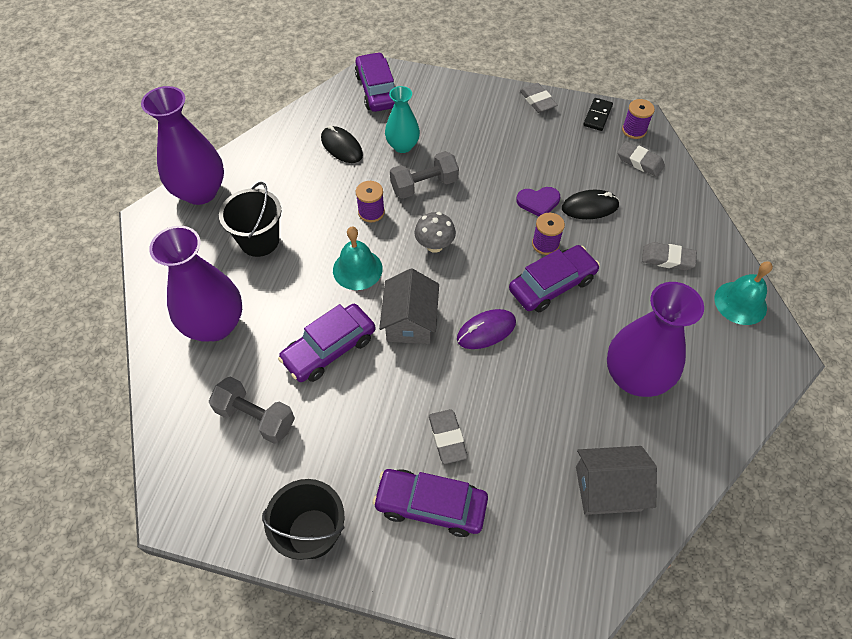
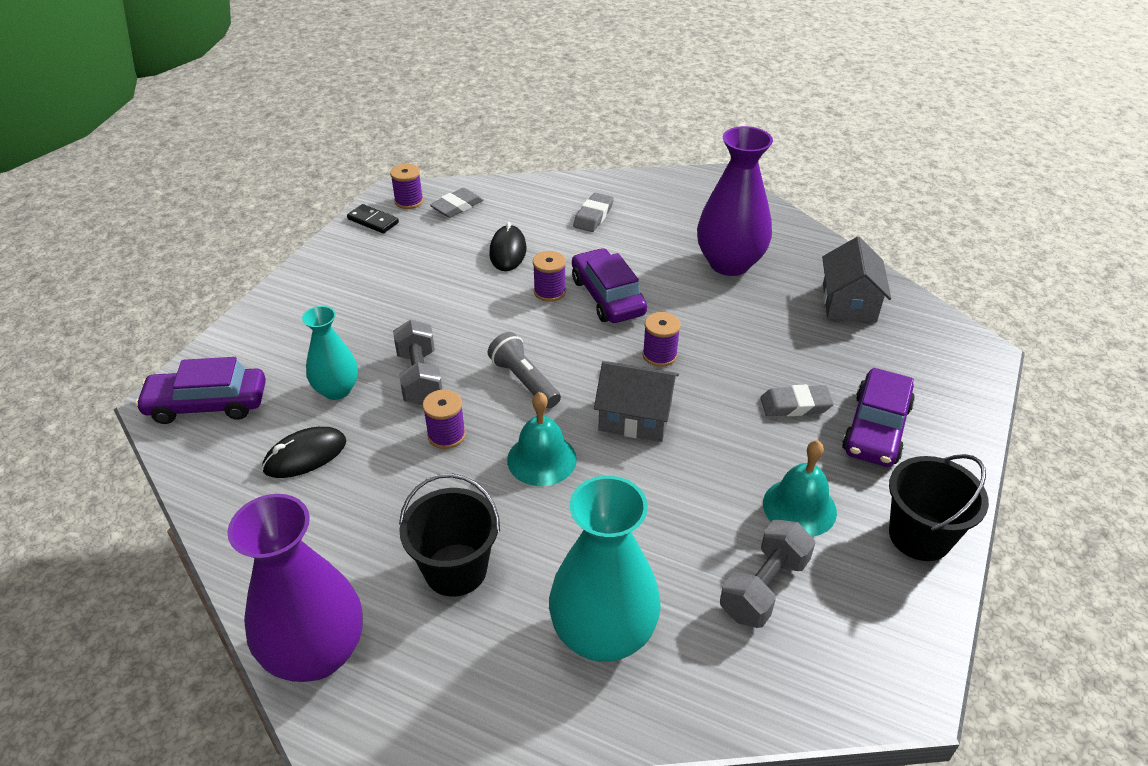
camera: 80 degrees left, 15 degrees down
purple vase [149,226,242,342] -> turquoise vase [549,476,661,662]
purple car [278,304,375,382] -> none
grey mushroom [414,212,456,253] -> grey flashlight [488,332,561,408]
purple mouse [457,309,516,349] -> purple spool [643,312,681,367]
purple heart [516,187,560,216] -> none
grey eraser [520,83,557,113] -> none
turquoise bell [714,261,773,325] -> turquoise bell moved to [763,440,837,537]

